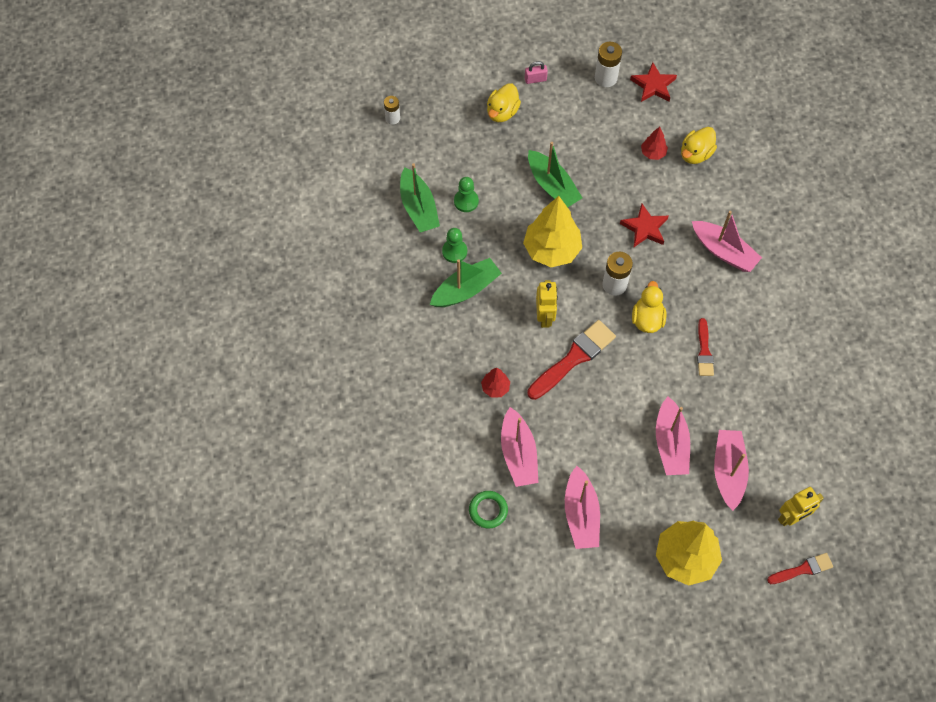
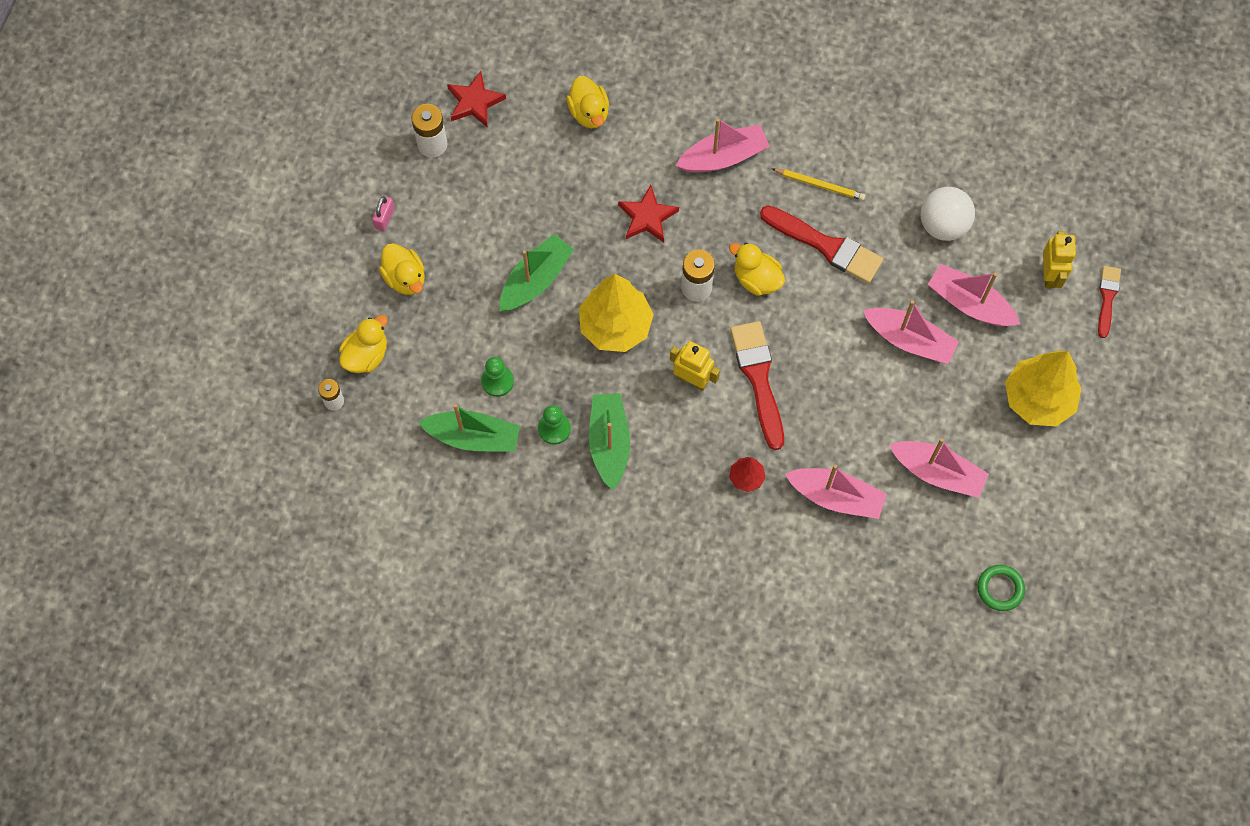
camera: 60 degrees left, 5 degrees up
green ring [469,491,508,529] -> green ring moved to [977,565,1025,611]
green boat [528,142,582,207] -> green boat turned 45 degrees counterclockwise [500,234,574,311]
red tree [641,127,668,160] -> none
red brush [697,318,714,376] -> red brush [760,206,883,283], size x1.73
none -> yellow duck [339,315,388,373]
none -> yellow pencil [772,168,865,200]
none -> white ball [921,187,975,241]

